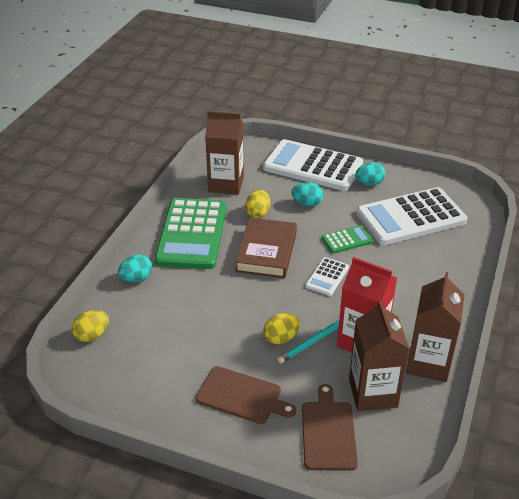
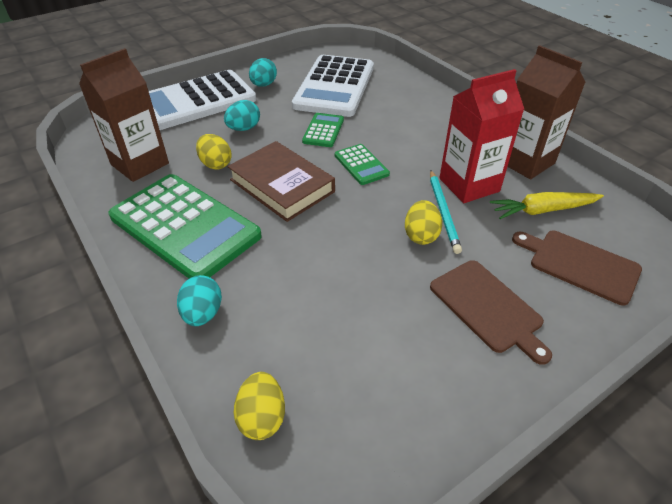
camera: 55 degrees left, 5 degrees up
brown cutting board [196,366,296,424] -> brown cutting board turned 90 degrees clockwise [430,260,552,365]
white calculator [305,257,349,296] -> green calculator [335,144,390,185]
brown carton [349,300,409,411] -> yellow carrot [490,192,604,219]

